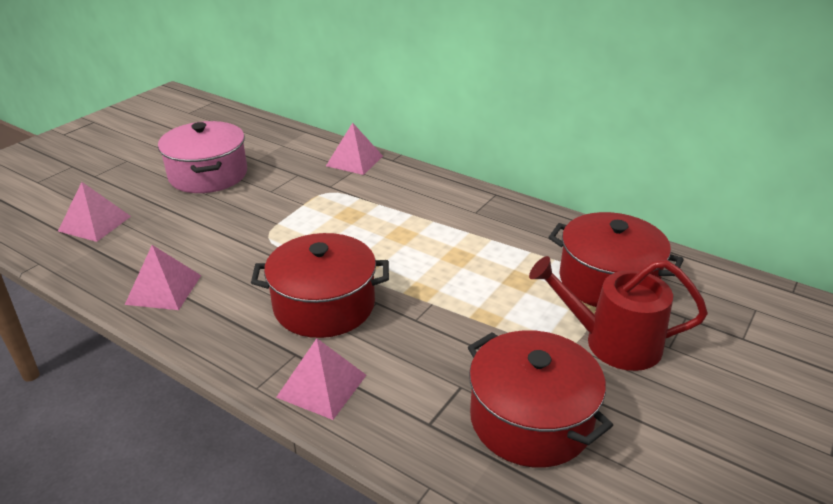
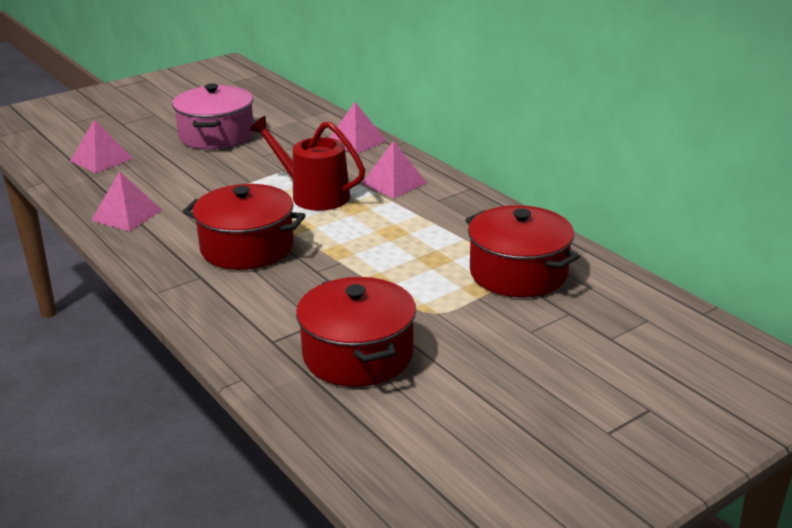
camera: 20 degrees right, 5 degrees down
pink pyramid [276,338,366,420] -> pink pyramid moved to [361,141,427,198]
red watering can [529,256,708,371] -> red watering can moved to [249,116,365,211]

